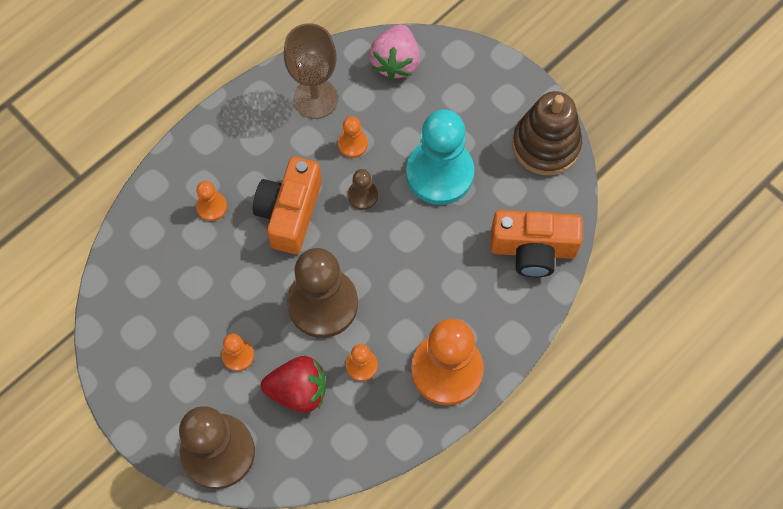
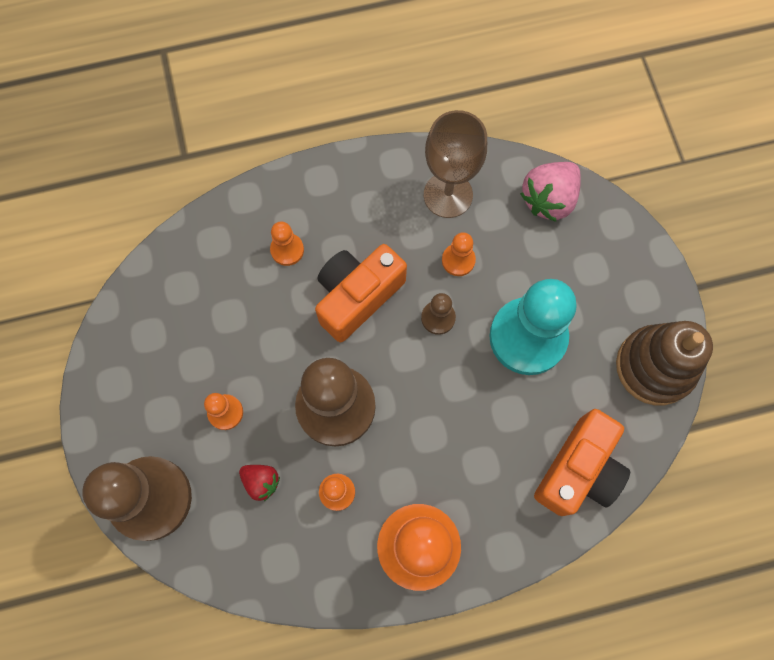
camera: 30 degrees right, 5 degrees up
red strawberry [261,356,326,413] -> red strawberry [239,465,280,501], size x0.57
orange camera [490,210,583,277] -> orange camera turned 90 degrees counterclockwise [534,409,630,516]

